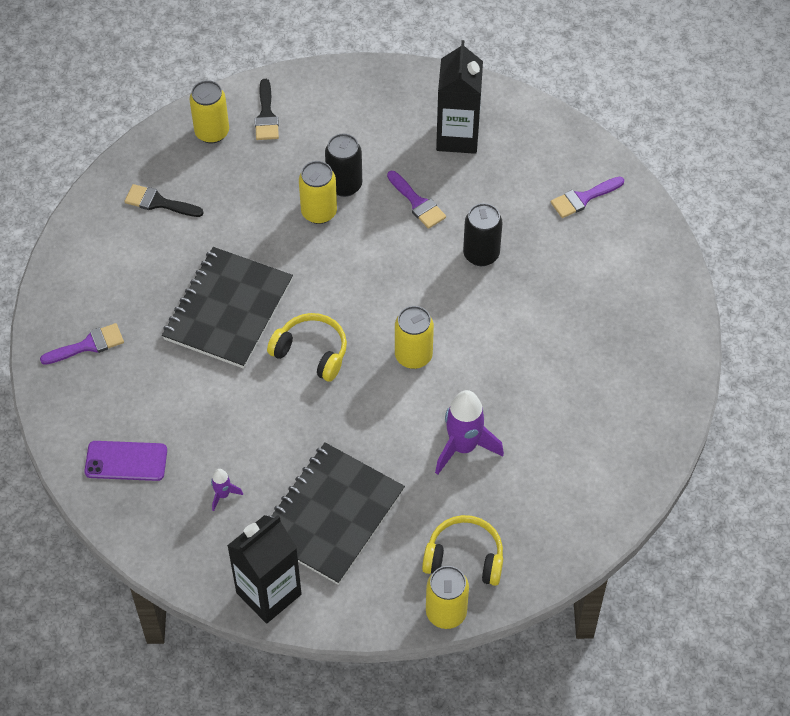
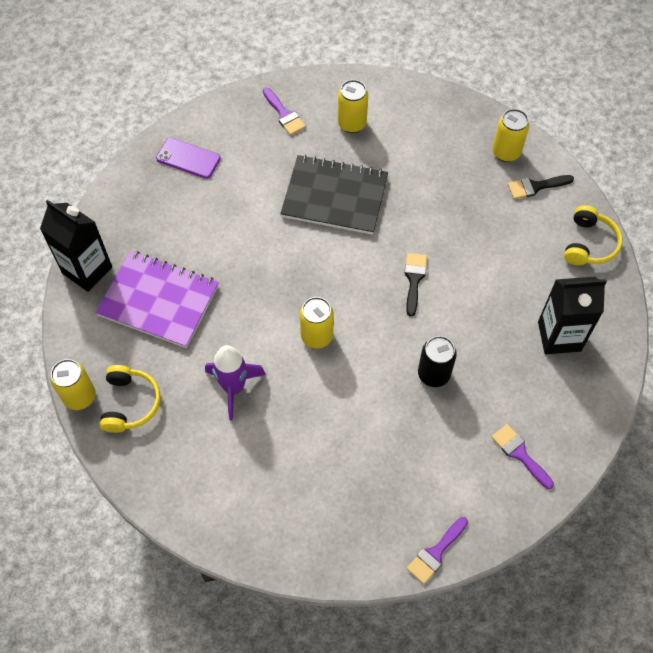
camera: 80 degrees right, 5 degrees up
purple phone [84,441,167,481] -> purple phone turned 60 degrees counterclockwise [156,138,221,179]
black brush [125,184,203,217] -> black brush moved to [405,253,427,317]
purple rocket [211,469,243,511] -> none
yellow headphones [267,313,347,382] -> yellow headphones moved to [564,205,623,265]
black notebook [269,442,405,585] -> purple notebook [95,251,219,348]
yellow can [299,161,337,224] -> yellow can moved to [338,80,368,133]
black can [325,133,362,197] -> none
purple brush [387,171,446,229] -> purple brush moved to [407,517,468,584]

